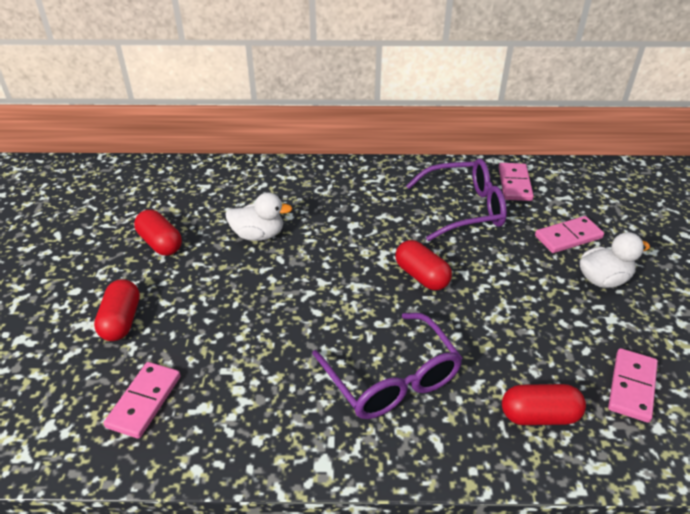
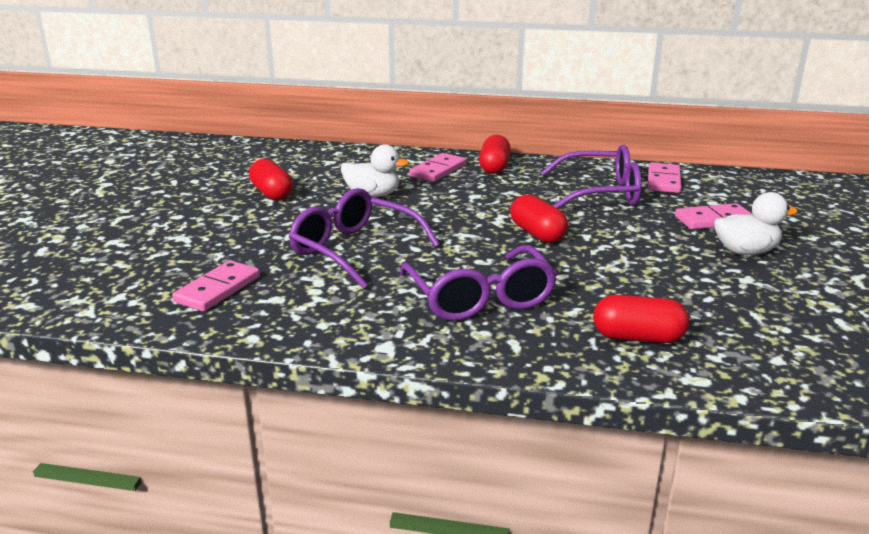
camera: 10 degrees right, 15 degrees down
red capsule [94,279,140,341] -> red capsule moved to [479,135,511,174]
pink domino [608,348,658,423] -> pink domino moved to [409,153,466,182]
none -> purple glasses [289,188,440,289]

